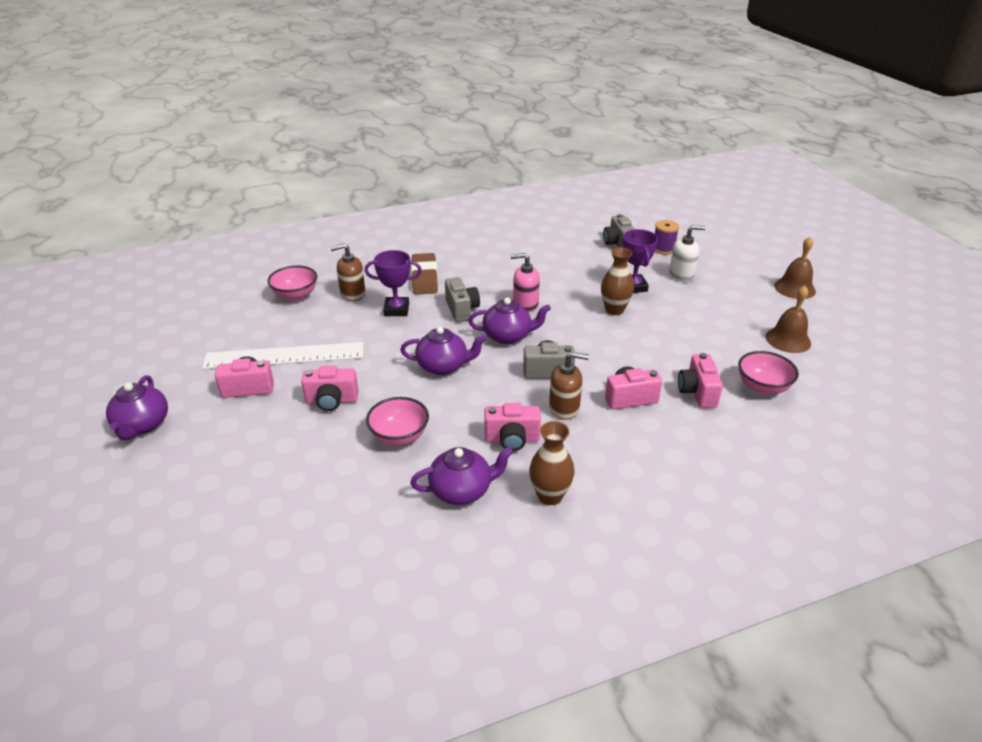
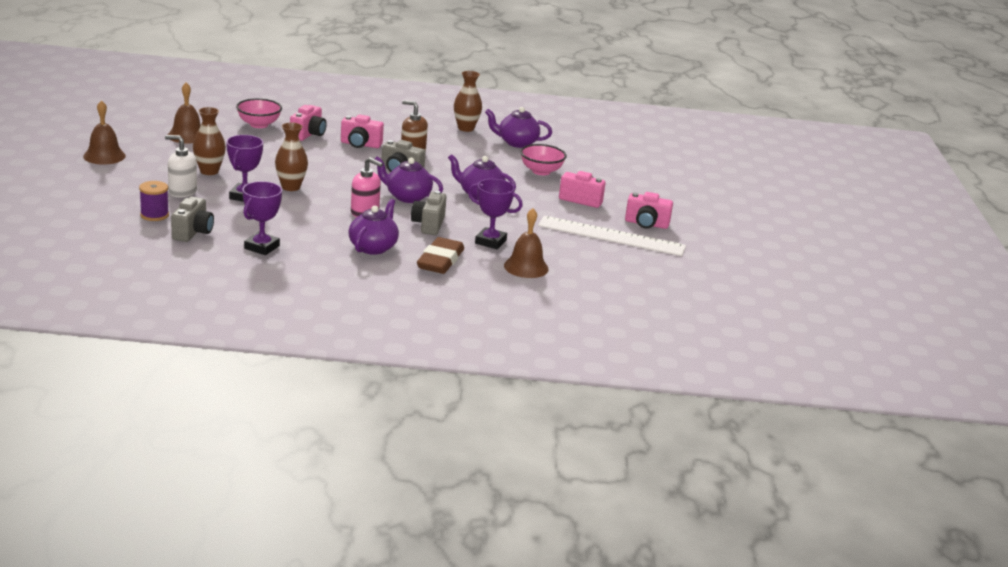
camera: 160 degrees left, 10 degrees down
purple teapot [106,375,168,440] -> purple teapot moved to [348,199,399,255]
pink bowl [267,265,317,301] -> none
brown soap dispenser [330,243,366,301] -> brown bell [504,208,549,278]
pink camera [485,403,541,451] -> none
none -> brown vase [193,107,226,175]
none -> purple trophy [242,181,282,255]

